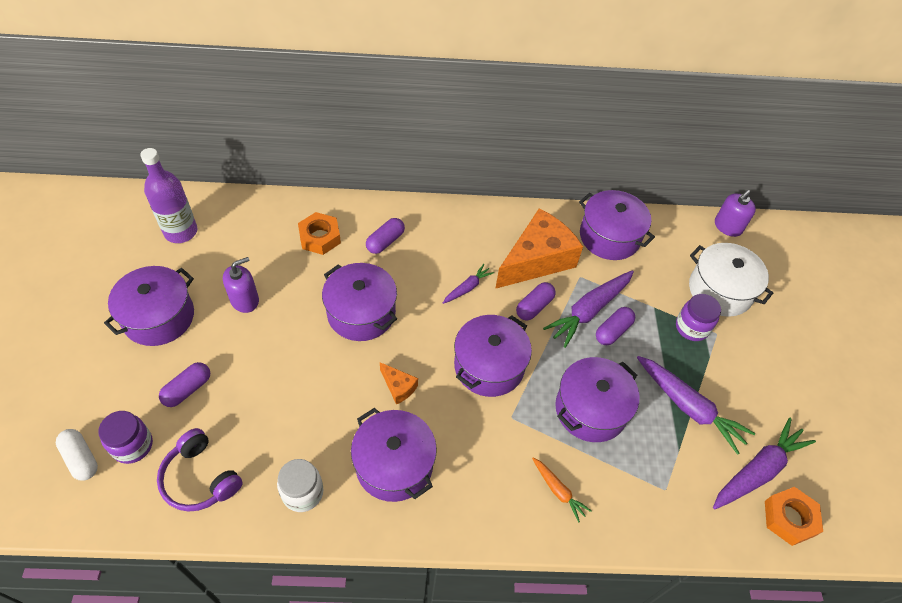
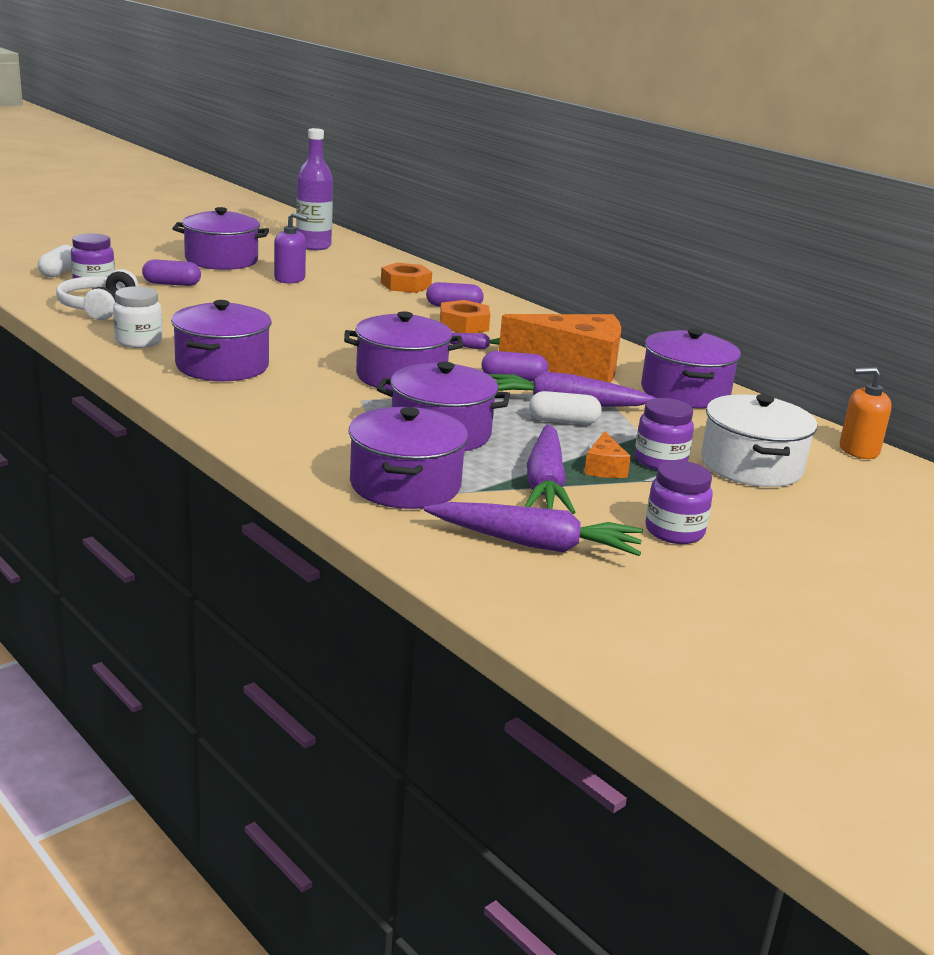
camera: 50 degrees right, 30 degrees down
purple headphones [157,428,243,512] -> white headphones [56,269,138,320]
purple pot [322,263,397,341] -> purple pot moved to [349,407,468,509]
orange cheese [380,362,418,405] -> orange cheese moved to [584,431,631,478]
orange carrot [532,458,592,523] -> none
purple capsule [596,307,635,345] -> white capsule [529,391,602,425]
purple soap dispenser [715,190,756,237] -> orange soap dispenser [840,367,892,459]
orange nut [765,487,823,546] -> orange nut moved to [440,300,490,333]
none -> purple jar [645,460,713,544]

